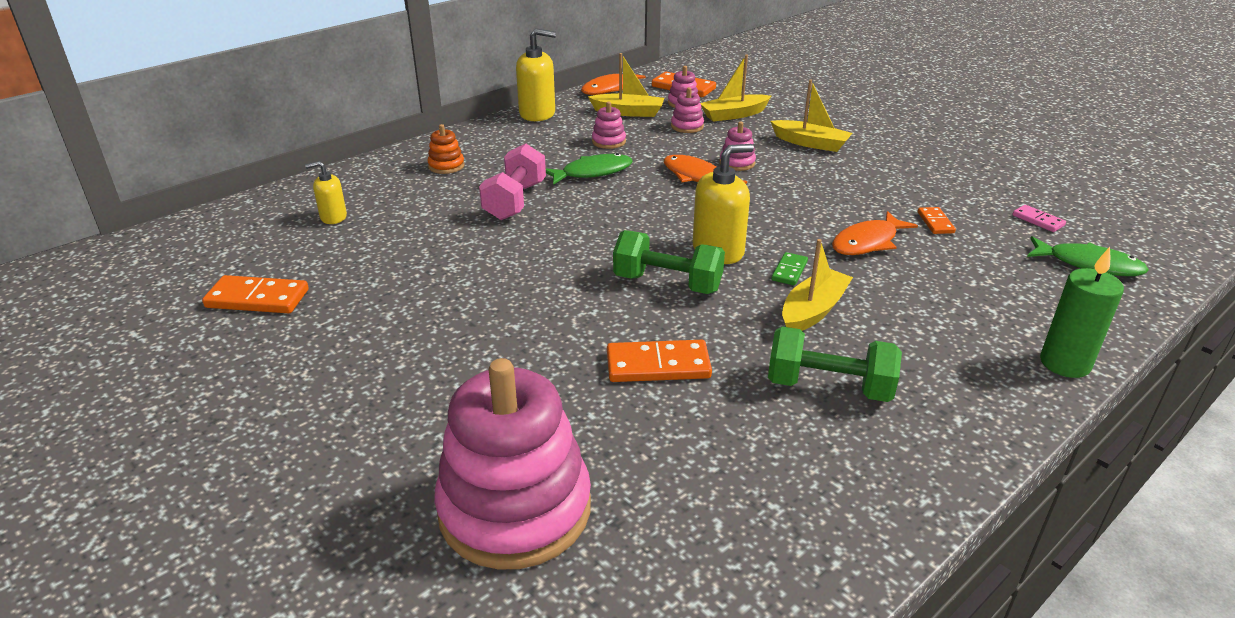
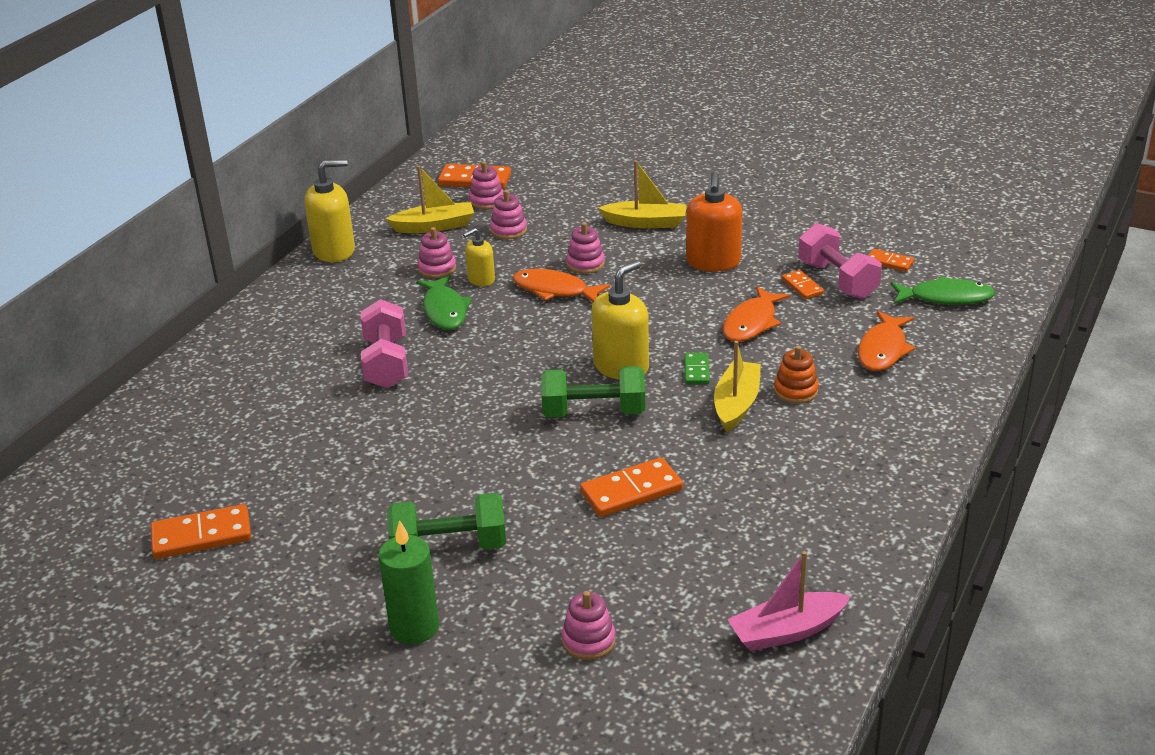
camera: 20 degrees left, 0 degrees up
yellow soap dispenser [305,161,347,224] -> yellow soap dispenser moved to [463,228,495,286]
orange stacking toy [427,124,465,174] -> orange stacking toy moved to [774,346,819,404]
pink stacking toy [434,358,591,570] -> pink stacking toy [561,591,616,660], size x0.41
green fish [546,153,633,185] -> green fish turned 120 degrees clockwise [416,275,472,330]
orange fish [581,74,646,95] -> orange fish moved to [858,311,916,371]
yellow boat [701,54,771,122] -> none
green dumbbell [768,326,902,402] -> green dumbbell moved to [387,493,506,550]
pink domino [1013,205,1066,232] -> orange domino [868,249,914,272]
green candle [1040,247,1124,378] -> green candle moved to [378,520,439,644]
none -> orange soap dispenser [686,172,743,272]
none -> pink boat [727,551,851,651]
none -> pink dumbbell [798,223,882,299]

